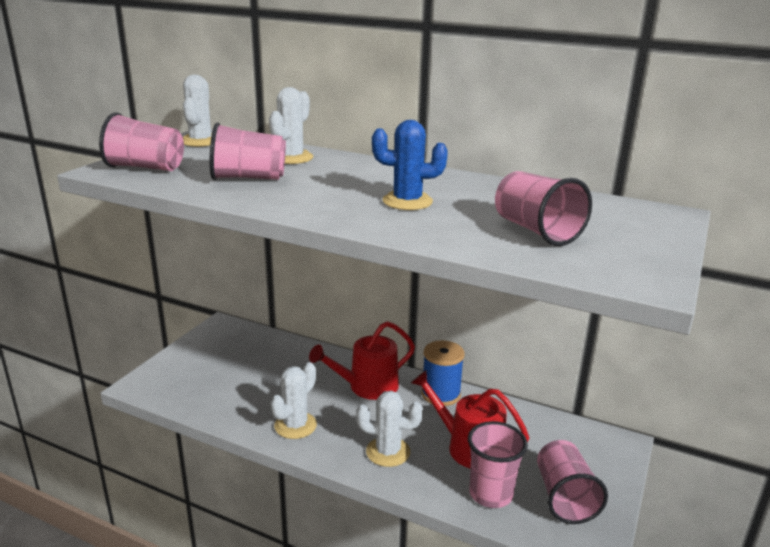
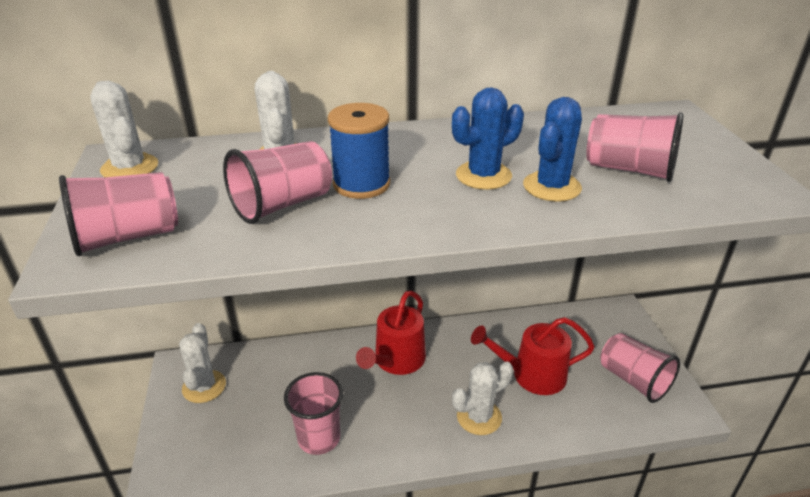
camera: 35 degrees left, 10 degrees up
white cactus [271,362,317,439] -> white cactus moved to [179,323,226,403]
blue spool [421,340,464,406] -> blue spool moved to [328,103,390,199]
pink cup [468,421,528,508] -> pink cup moved to [284,372,343,455]
none -> blue cactus [523,97,582,202]

